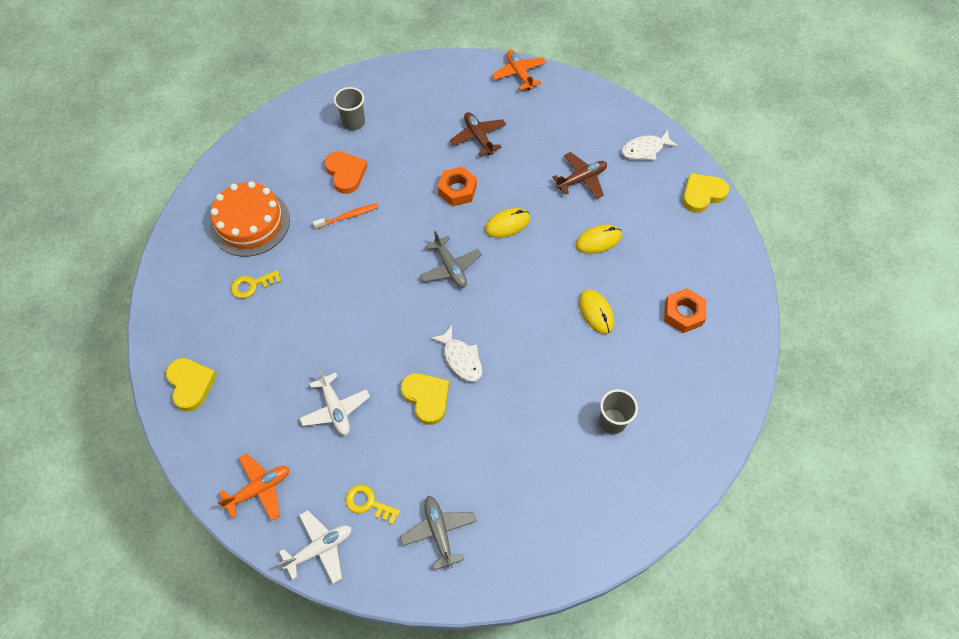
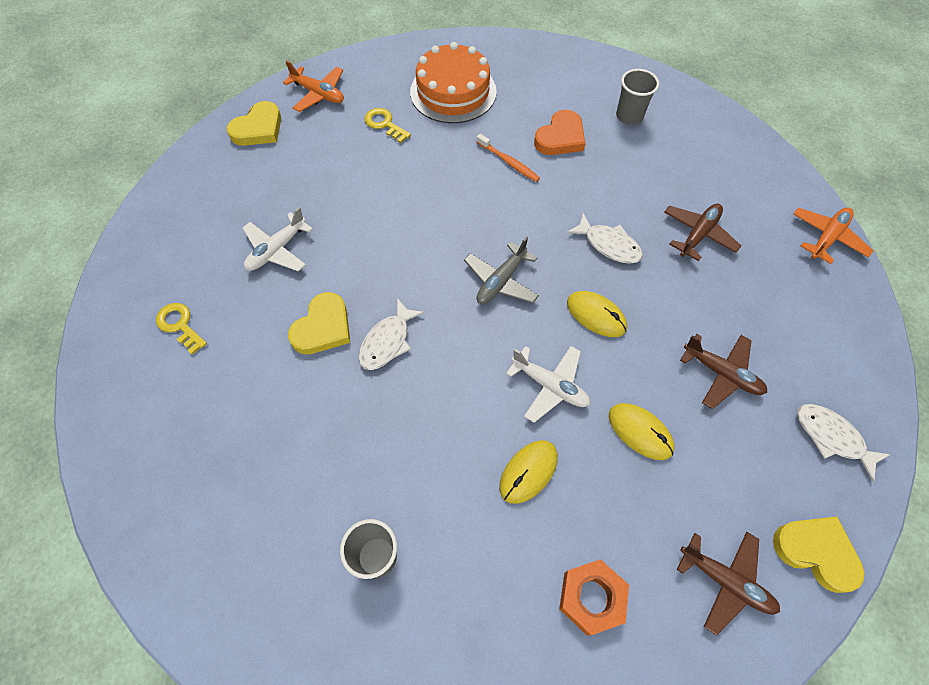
camera: 65 degrees right, 0 degrees up
orange plane [217,453,289,521] -> orange plane moved to [283,60,344,112]
white plane [279,510,352,584] -> white plane moved to [506,346,590,423]
yellow key [346,484,400,524] -> yellow key turned 45 degrees counterclockwise [156,303,207,355]
grey plane [400,496,477,570] -> none
orange nut [438,166,477,207] -> white fish [567,213,643,264]
none -> brown plane [677,532,780,635]

